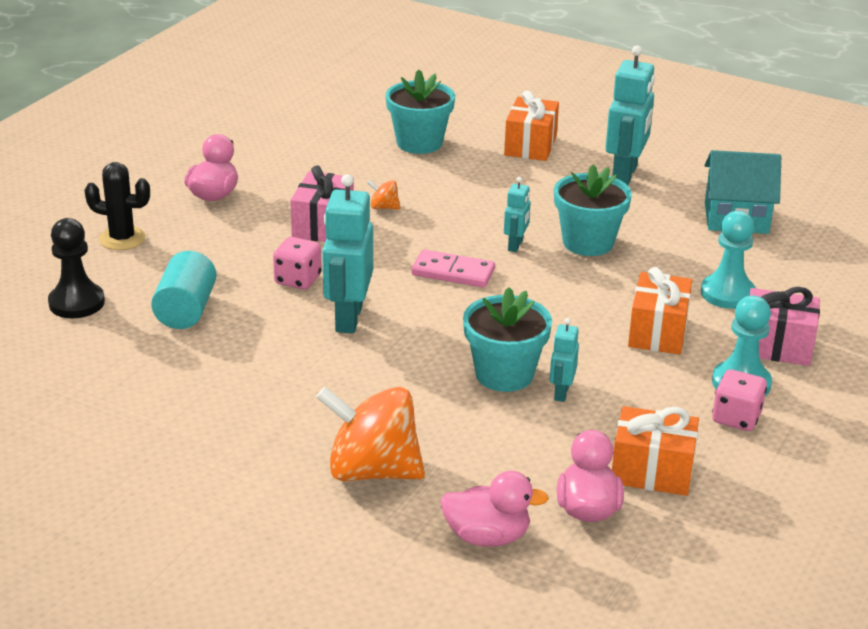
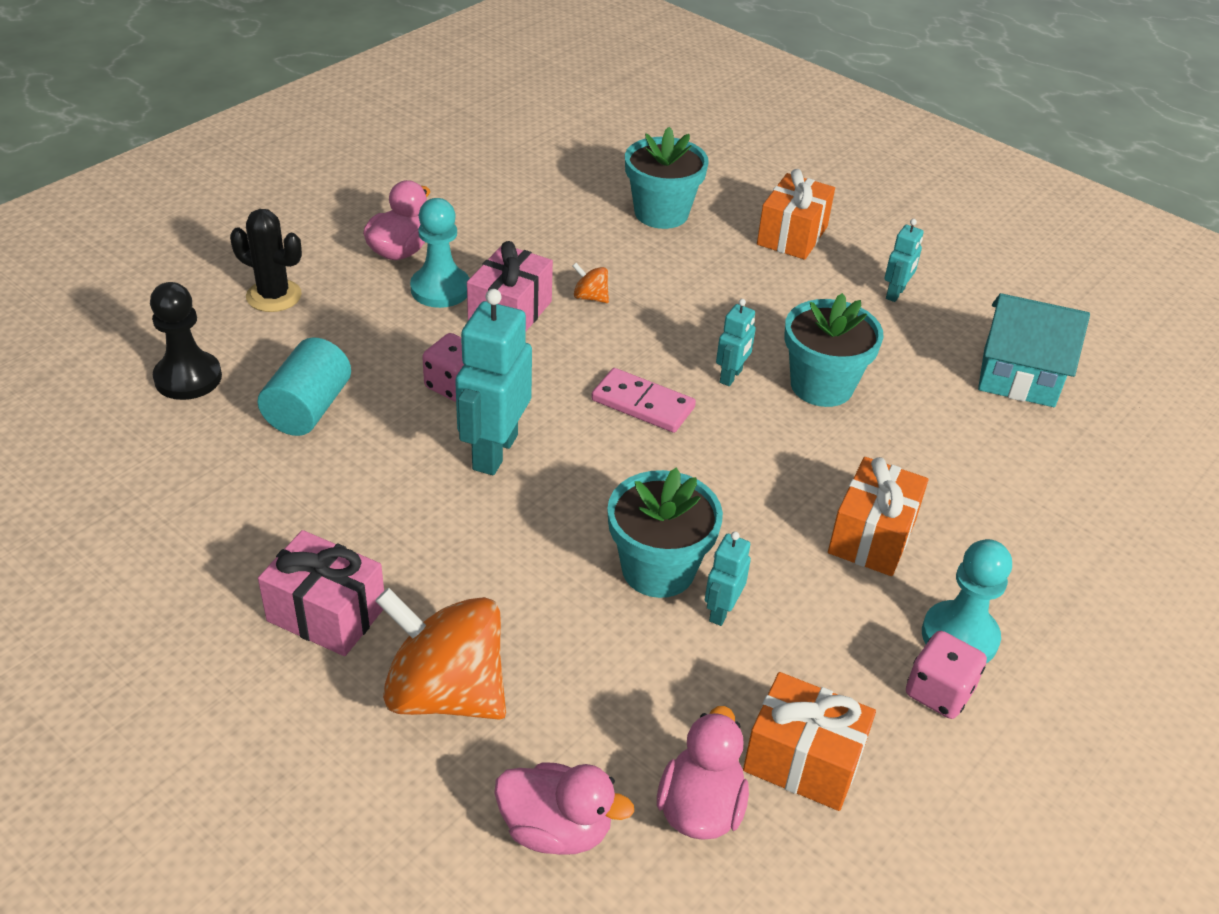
camera: 10 degrees right, 10 degrees up
turquoise robot [605,45,655,185] -> turquoise robot [884,219,924,302], size x0.52
turquoise pawn [701,211,755,309] -> turquoise pawn moved to [410,198,470,308]
pink gift [749,287,820,366] -> pink gift moved to [258,530,384,656]

